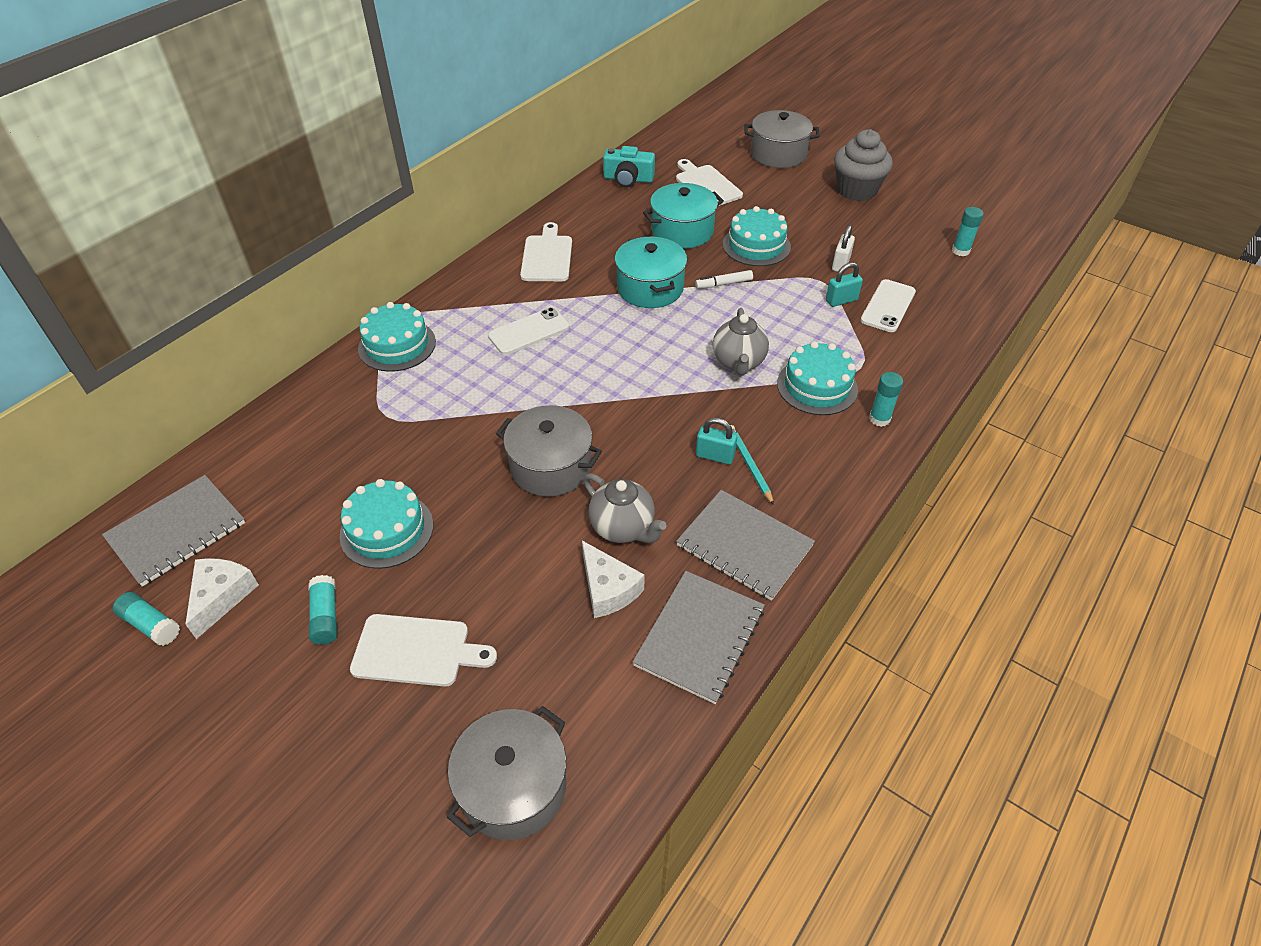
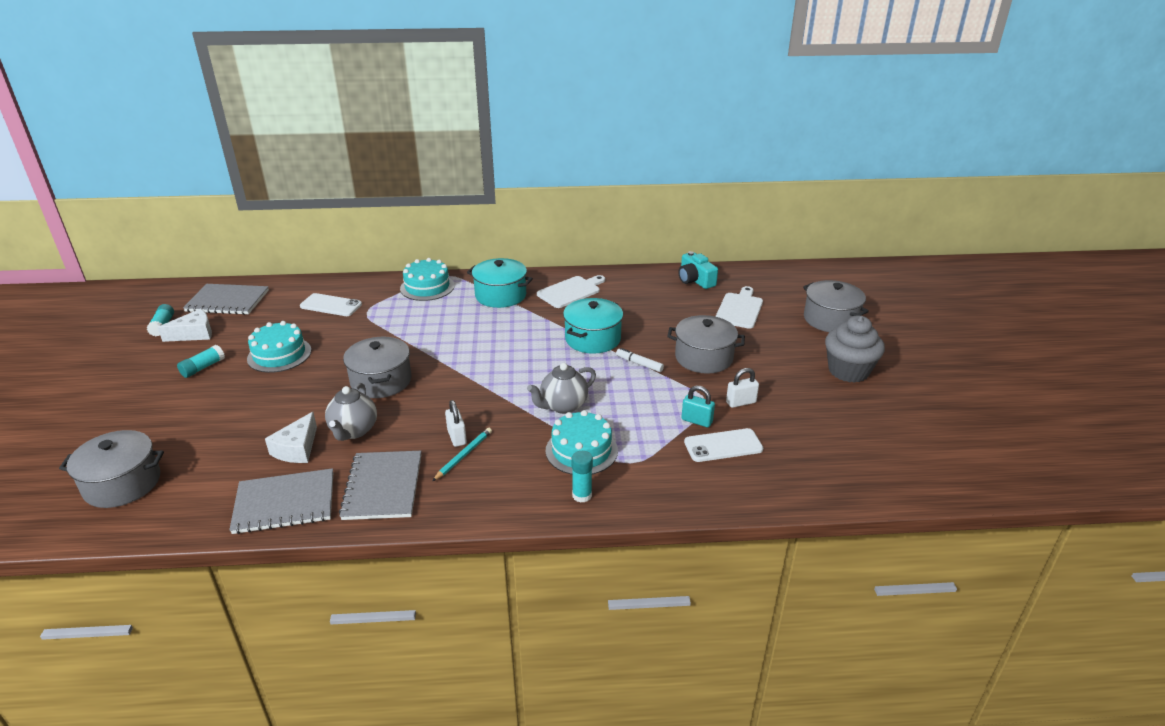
camera: 50 degrees right, 15 degrees down
white cutting board [350,614,497,687] -> none
white phone [488,307,570,355] -> white phone moved to [300,293,362,316]
turquoise pot [643,183,724,249] -> turquoise pot moved to [467,258,533,308]
turquoise padlock [696,417,737,465] -> white padlock [445,400,467,447]
turquoise cake [723,206,791,266] -> grey pot [667,315,745,374]
turquoise glue stick [952,207,984,256] -> none

